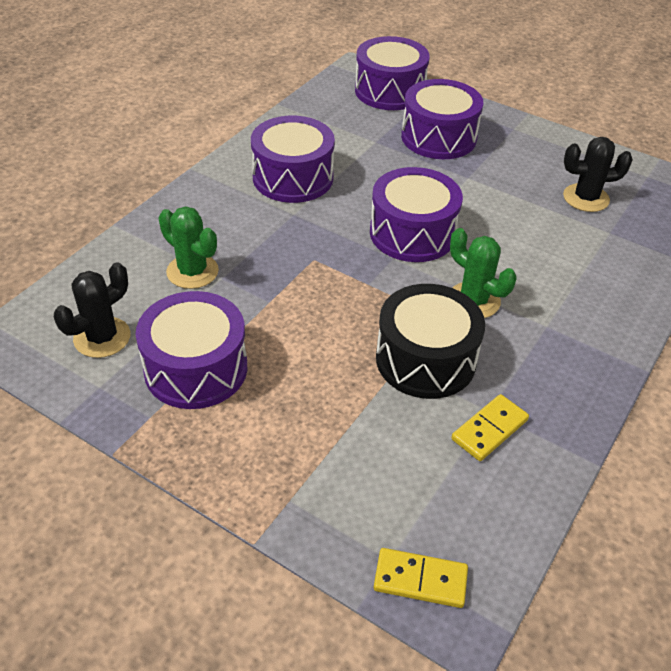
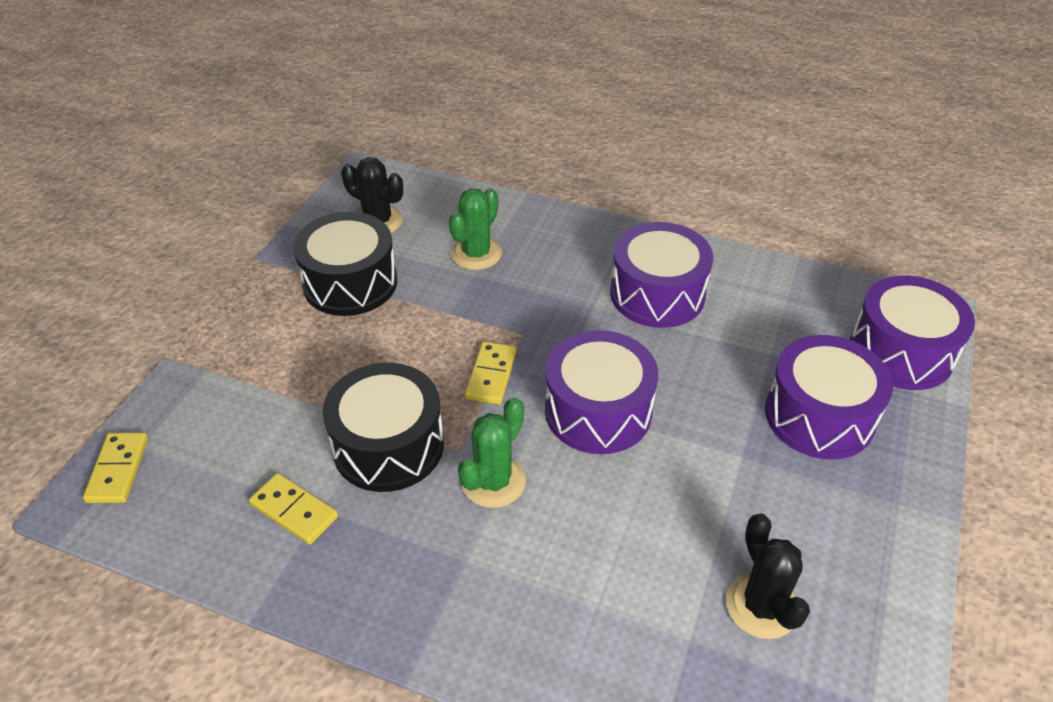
camera: 80 degrees right, 0 degrees up
purple drum [136,291,247,409] -> black drum [293,212,397,316]
none -> yellow domino [465,341,517,405]

